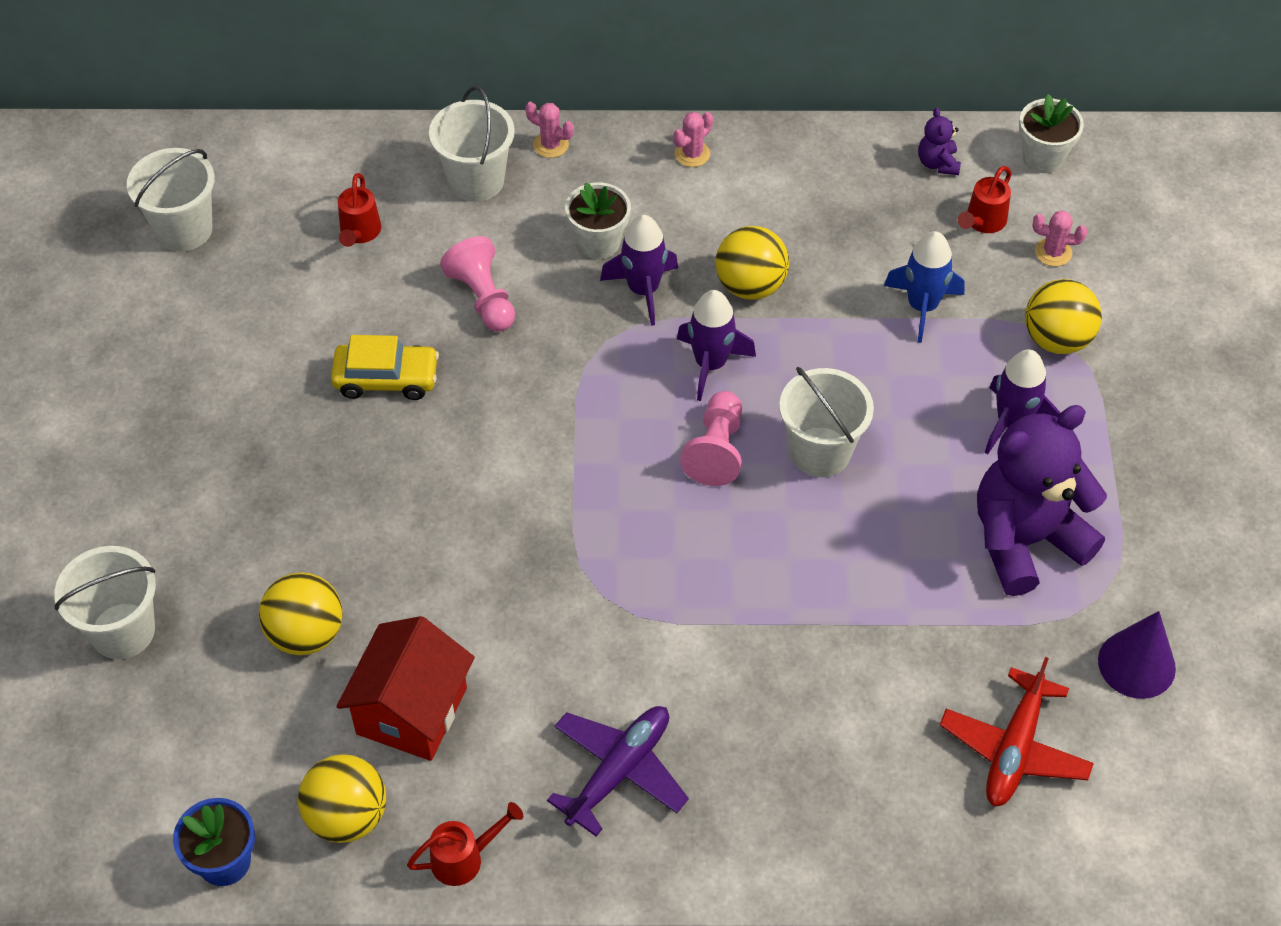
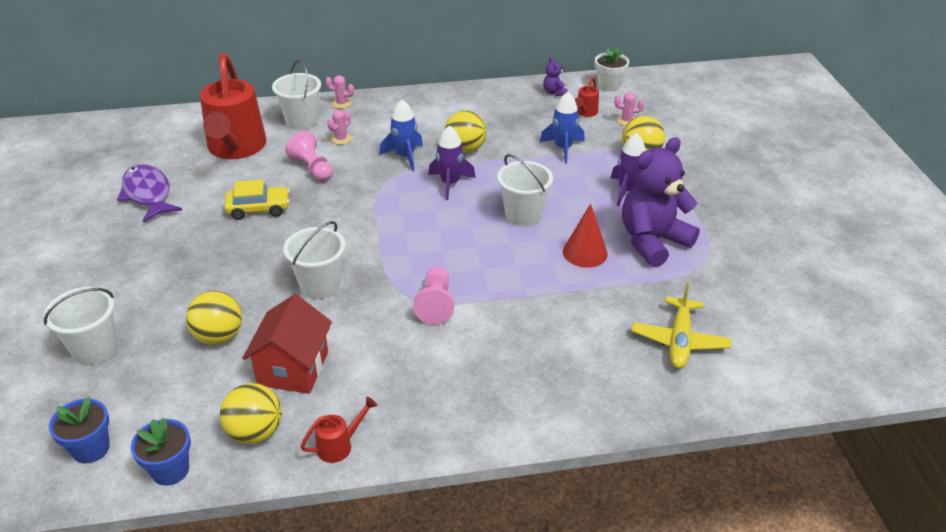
camera: 10 degrees left, 15 degrees down
white bucket [127,148,215,251] -> white bucket moved to [283,221,345,299]
red watering can [338,173,381,247] -> red watering can [200,53,267,159], size x2.45
purple plane [547,706,689,836] -> none
white flower pot [565,182,631,259] -> none
purple rocket [600,215,678,326] -> blue rocket [379,100,423,171]
pink cactus [673,112,713,167] -> pink cactus moved to [327,110,352,145]
pink pawn [680,391,742,486] -> pink pawn moved to [413,267,454,324]
red plane [940,657,1094,806] -> yellow plane [632,283,731,369]
purple cone [1098,611,1176,699] -> none
none -> blue flower pot [49,396,110,464]
none -> purple fish [117,164,182,223]
none -> red cone [563,203,608,268]

